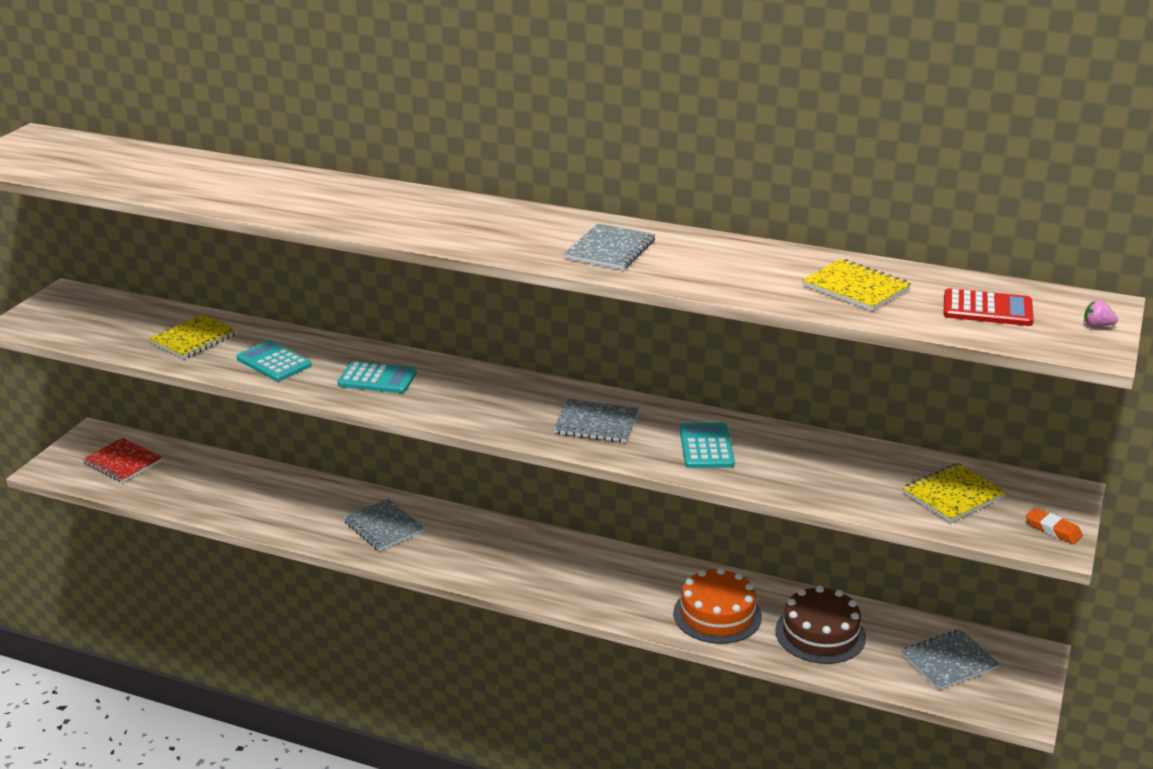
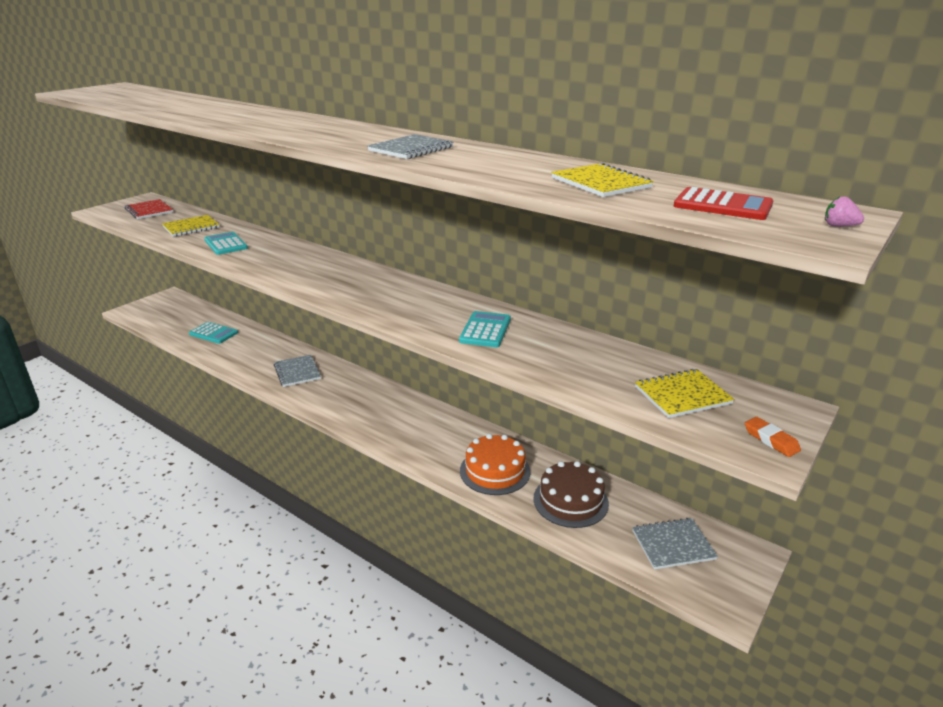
camera: 15 degrees right, 0 degrees up
red notebook [82,438,163,483] -> red notebook moved to [125,199,173,219]
turquoise calculator [338,361,417,393] -> turquoise calculator moved to [189,322,238,344]
grey notebook [553,399,639,443] -> none

